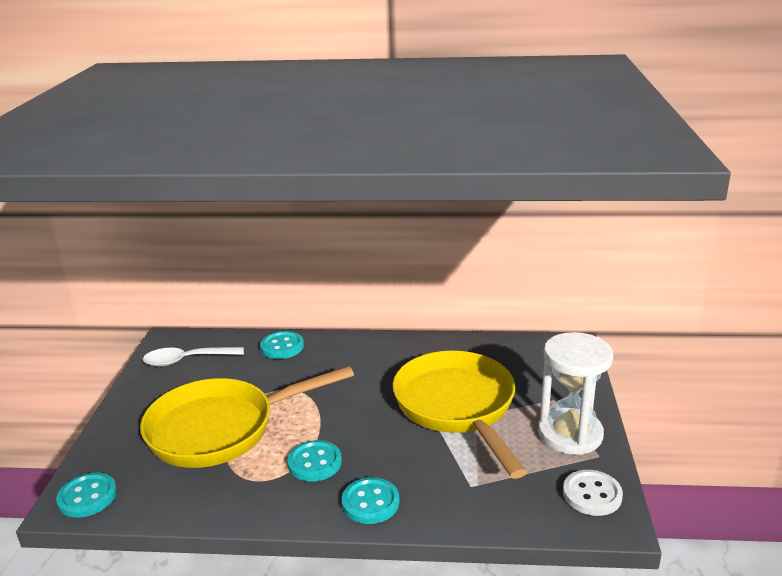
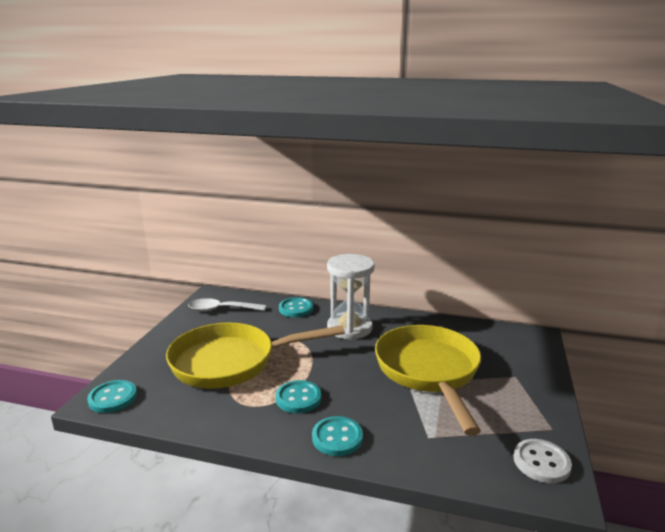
camera: 10 degrees right, 5 degrees down
white hourglass [538,332,613,455] -> white hourglass moved to [327,254,375,340]

